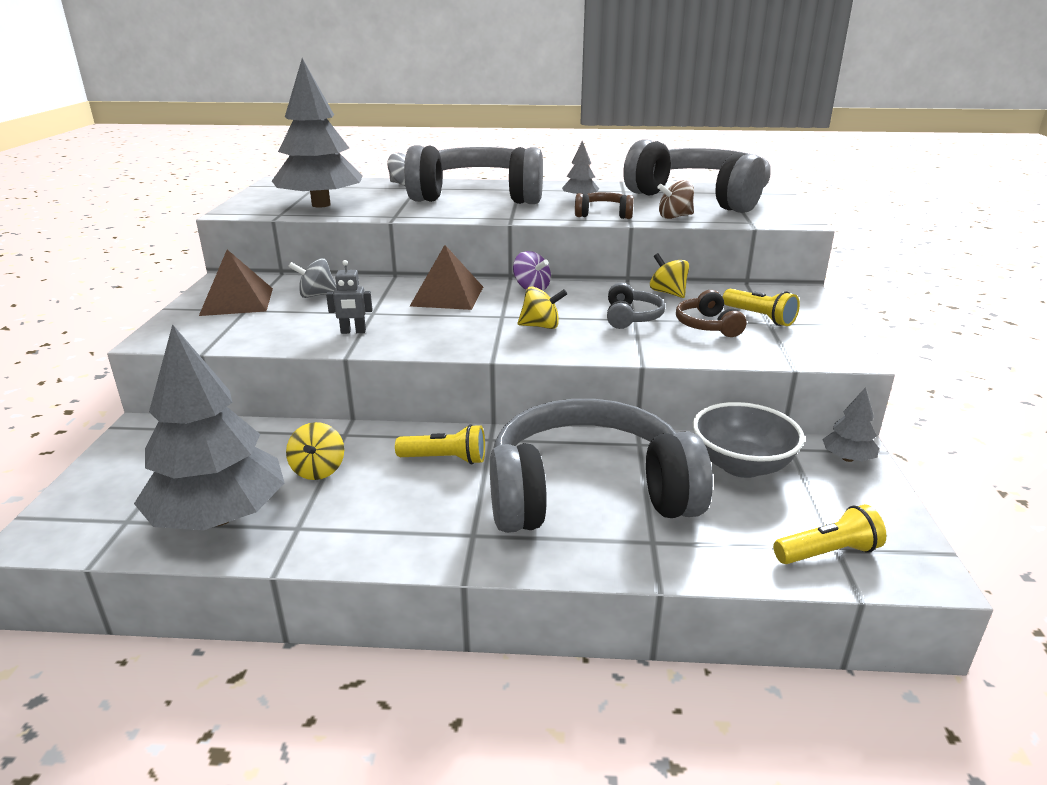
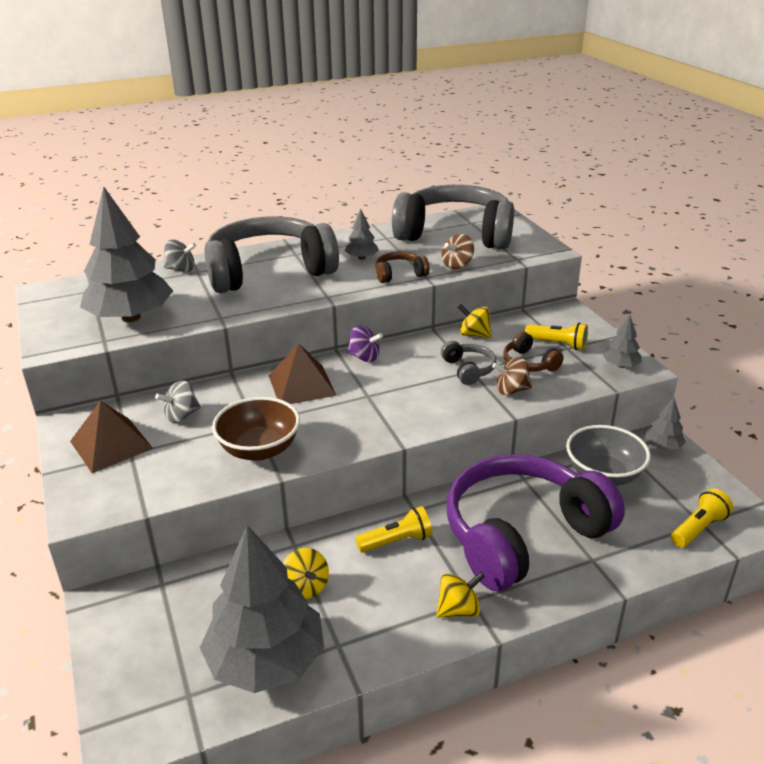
camera: 25 degrees left, 5 degrees up
grey robot [326,260,373,334] -> brown bowl [212,397,300,461]
grey headphones [490,399,713,533] -> purple headphones [447,454,625,591]
yellow spinning top [518,286,567,329] -> yellow spinning top moved to [436,572,485,618]
none -> brown spinning top [492,357,532,395]
none -> grey tree [603,315,642,368]

